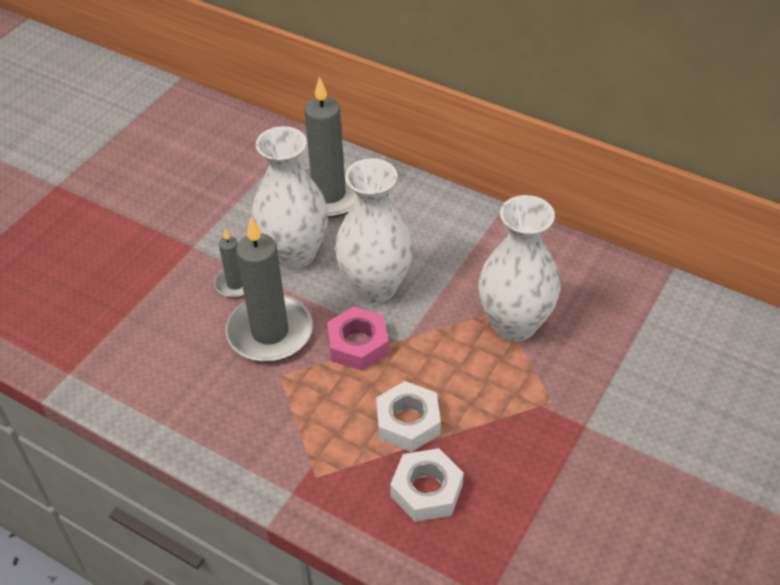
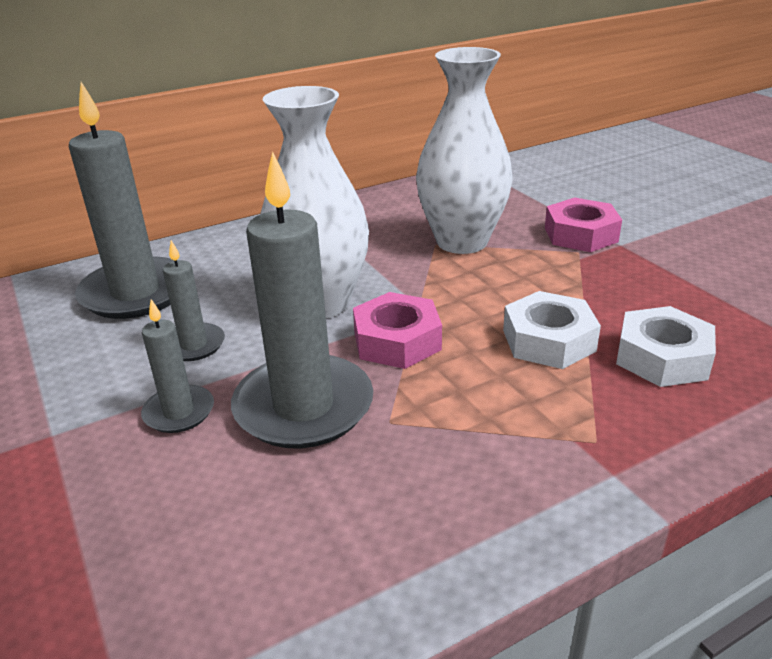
camera: 60 degrees left, 15 degrees down
white vase [252,126,328,269] -> grey candle [163,240,225,361]
none -> pink nut [545,198,622,252]

